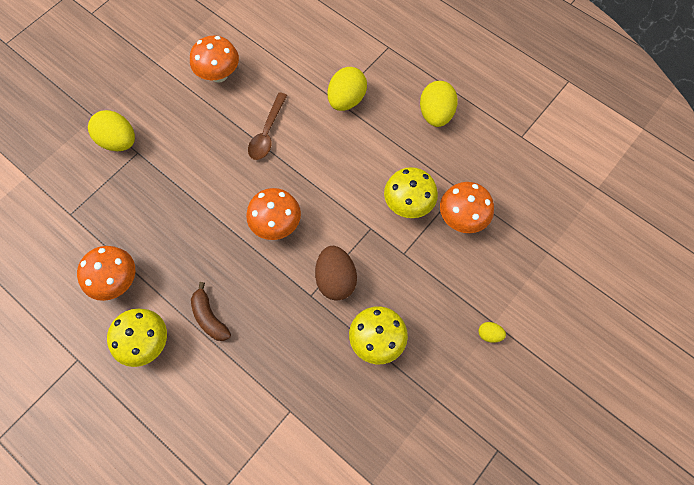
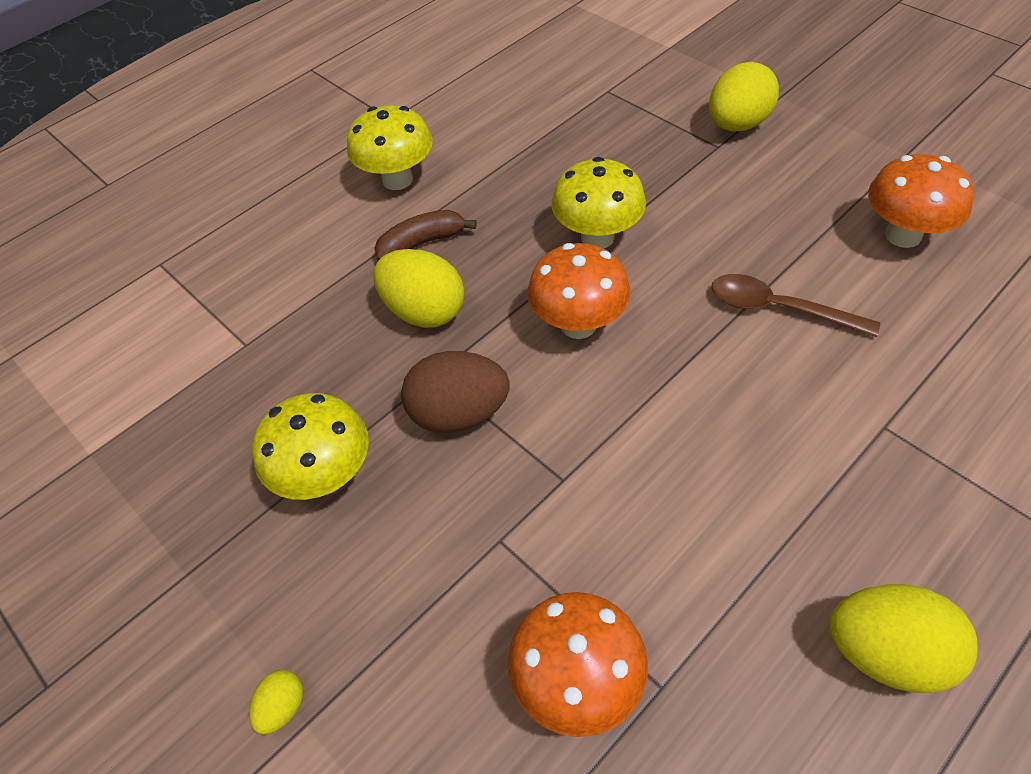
camera: 100 degrees right, 15 degrees down
orange mushroom [77,246,135,301] -> none
yellow egg [328,67,367,111] -> yellow egg moved to [373,249,464,328]
yellow mushroom [384,167,438,218] -> yellow mushroom moved to [551,157,646,249]

